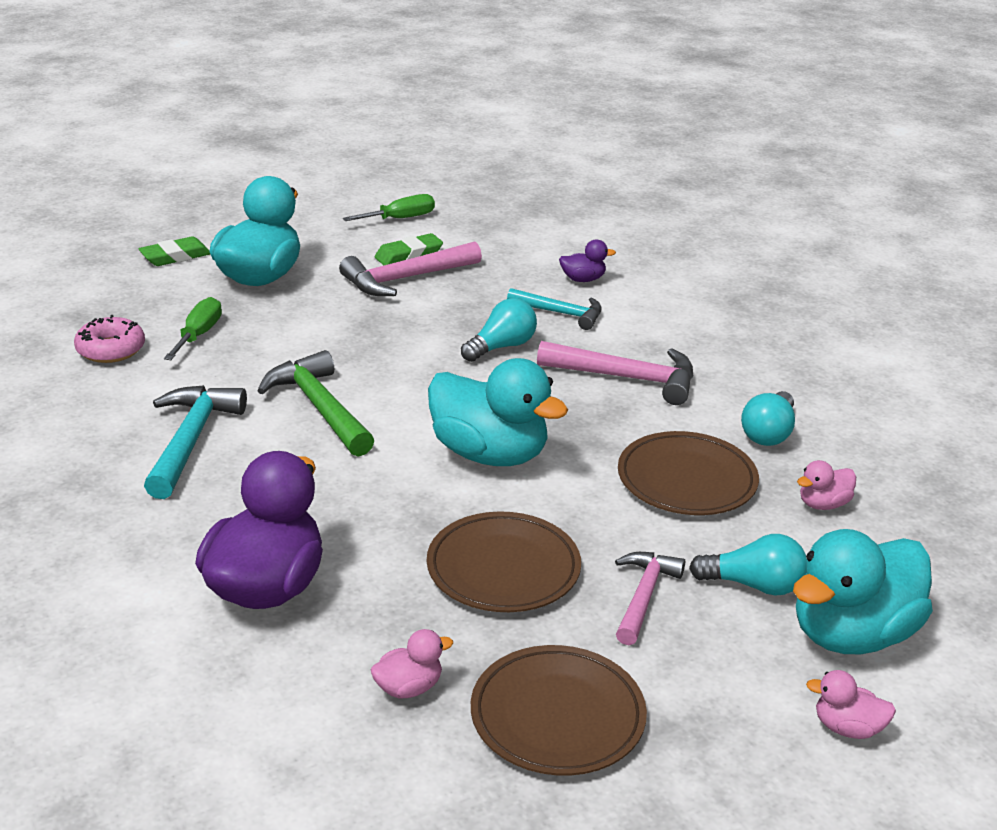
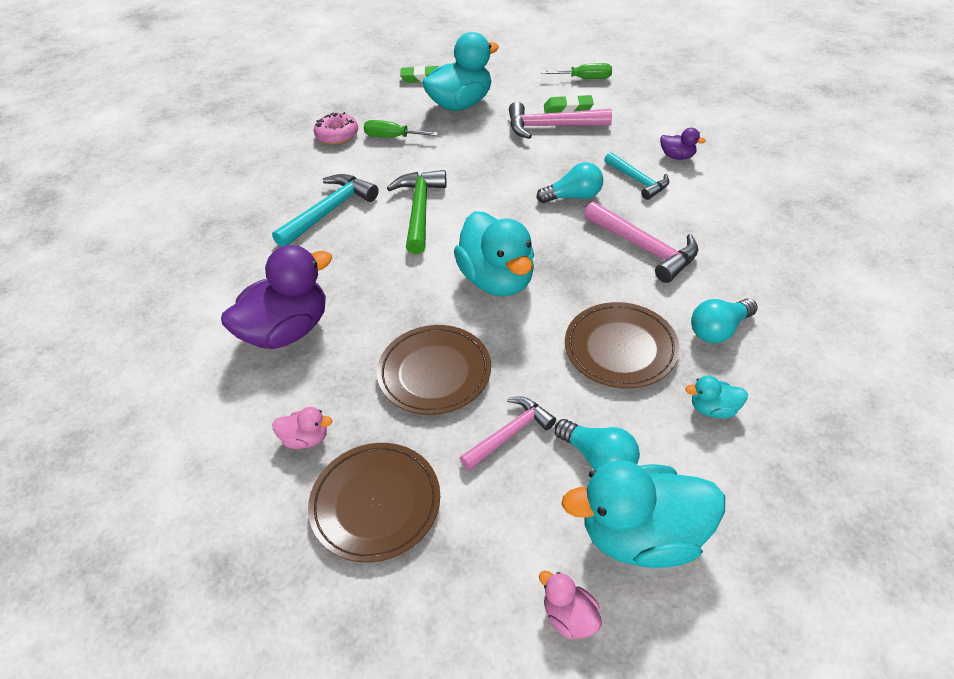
camera: 35 degrees right, 15 degrees up
green screwdriver [164,297,222,360] -> green screwdriver turned 120 degrees counterclockwise [364,120,438,138]
pink duck [797,460,856,510] -> turquoise duck [685,375,748,418]

